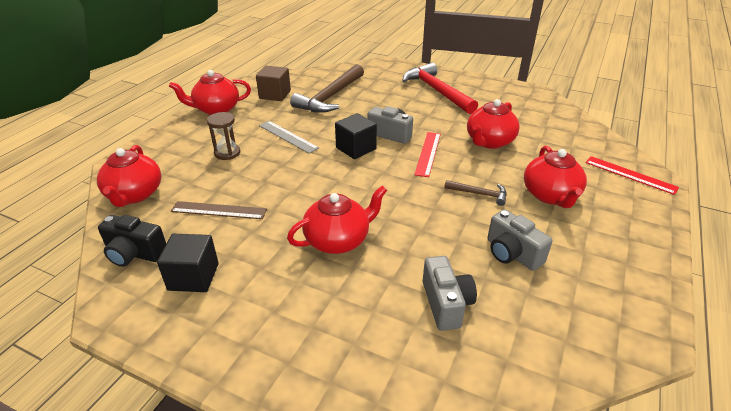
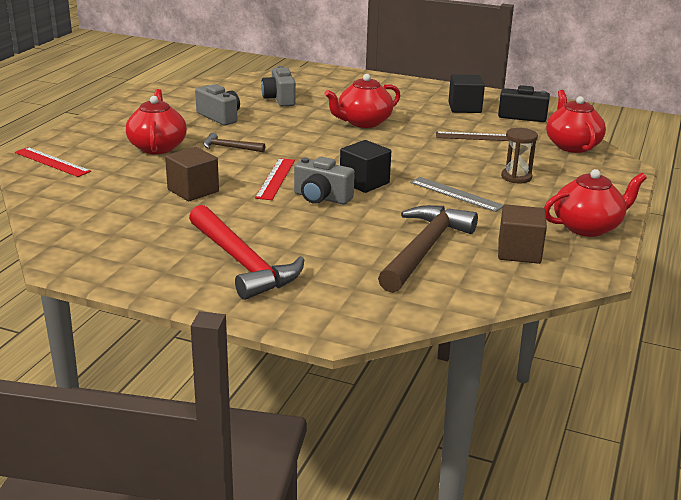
camera: 175 degrees right, 10 degrees down
red teapot [467,99,520,149] -> brown cube [165,147,219,201]

